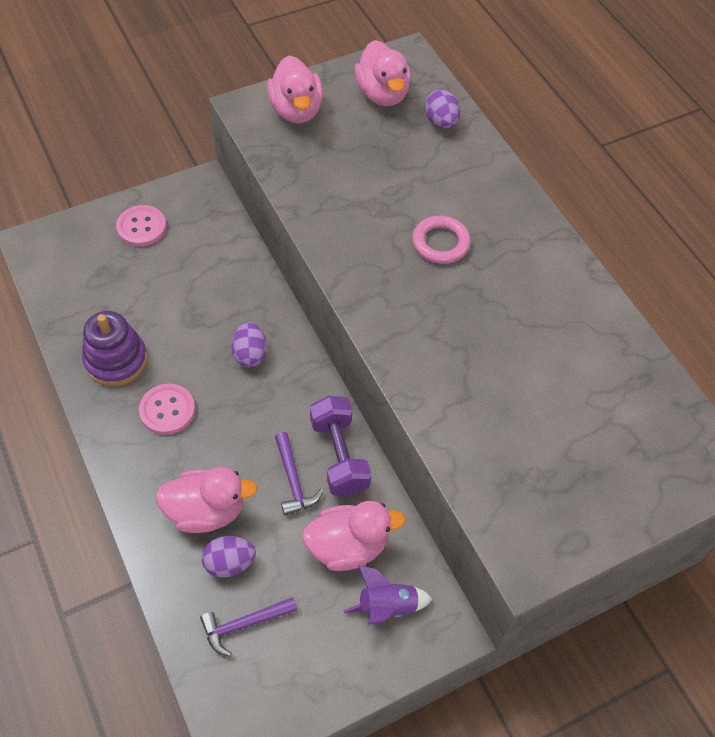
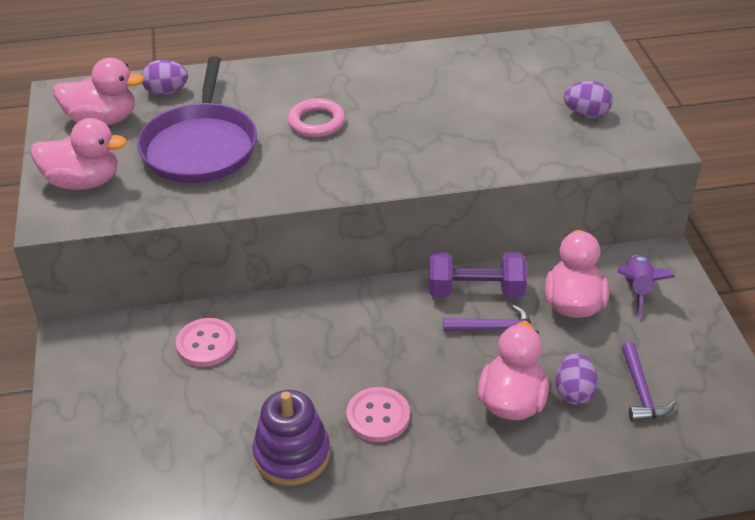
camera: 70 degrees left, 15 degrees down
pink button [116,205,166,247] -> pink button moved to [176,318,236,367]
purple egg [231,322,267,367] -> purple egg moved to [564,81,613,118]
none -> purple pan [137,56,257,183]

